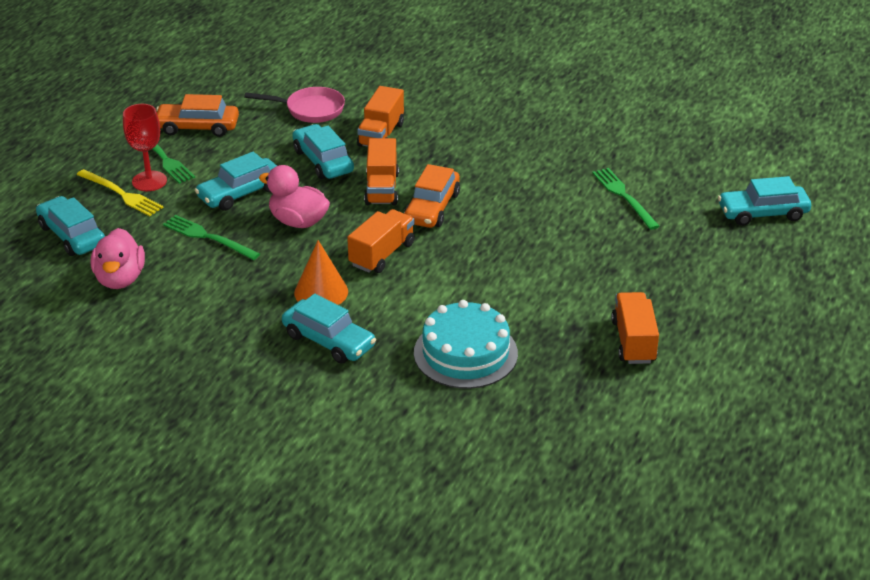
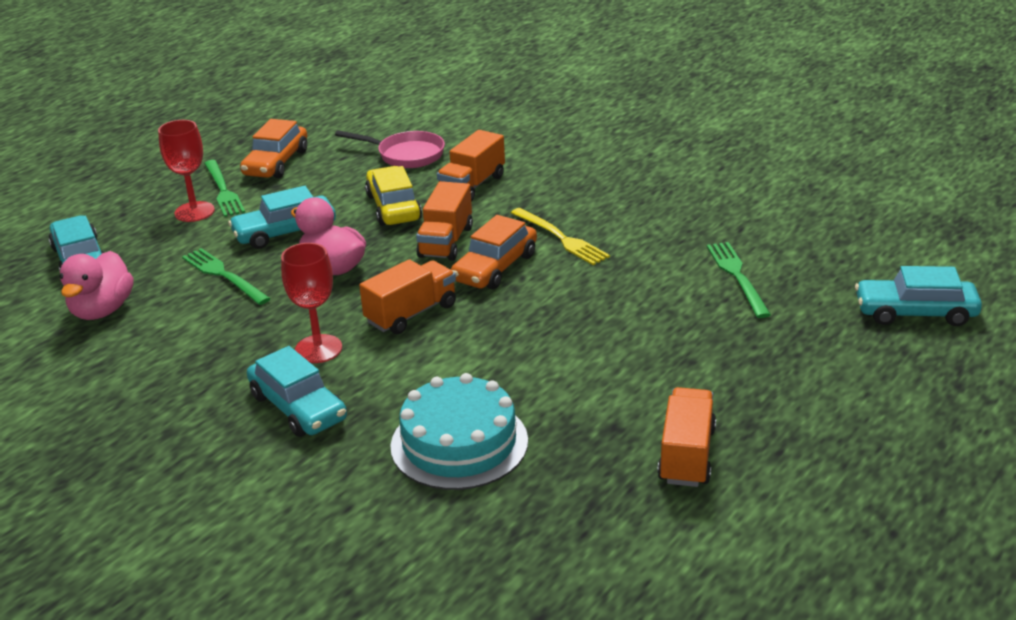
camera: 15 degrees right, 5 degrees down
yellow fork [77,169,163,216] -> yellow fork moved to [511,208,610,265]
orange car [157,94,239,137] -> orange car turned 90 degrees counterclockwise [240,119,307,178]
turquoise car [292,124,354,179] -> yellow car [365,166,422,226]
orange cone [294,240,348,305] -> red goblet [281,243,342,363]

